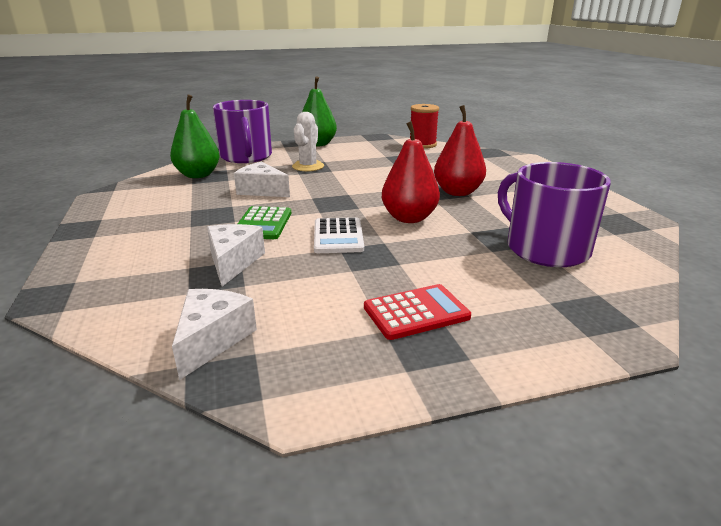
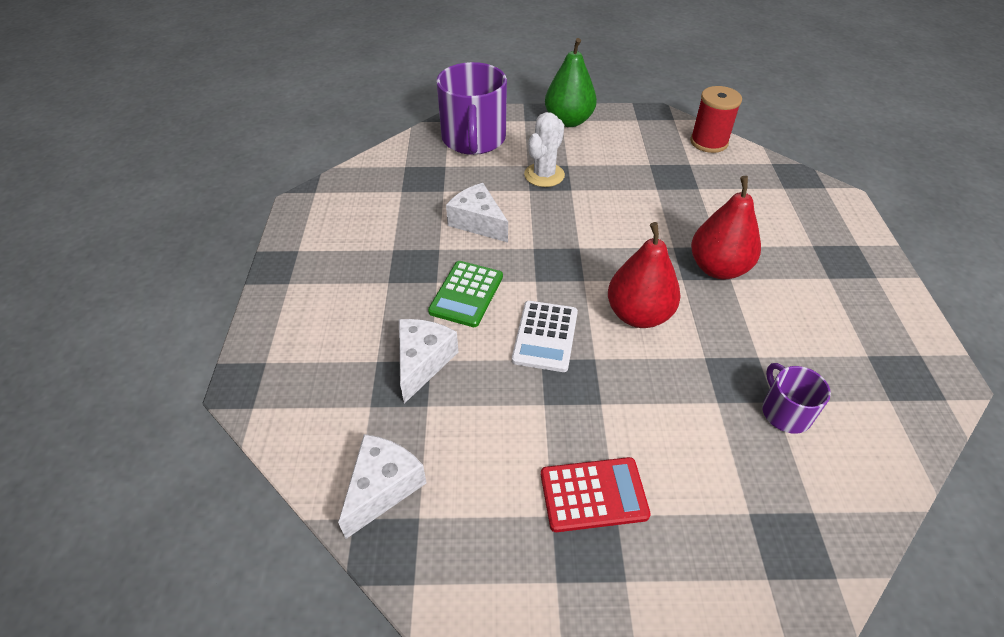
camera: 15 degrees right, 20 degrees up
green pear [170,95,220,178] -> none
purple mug [498,162,611,267] -> purple mug [762,363,831,434], size x0.50

